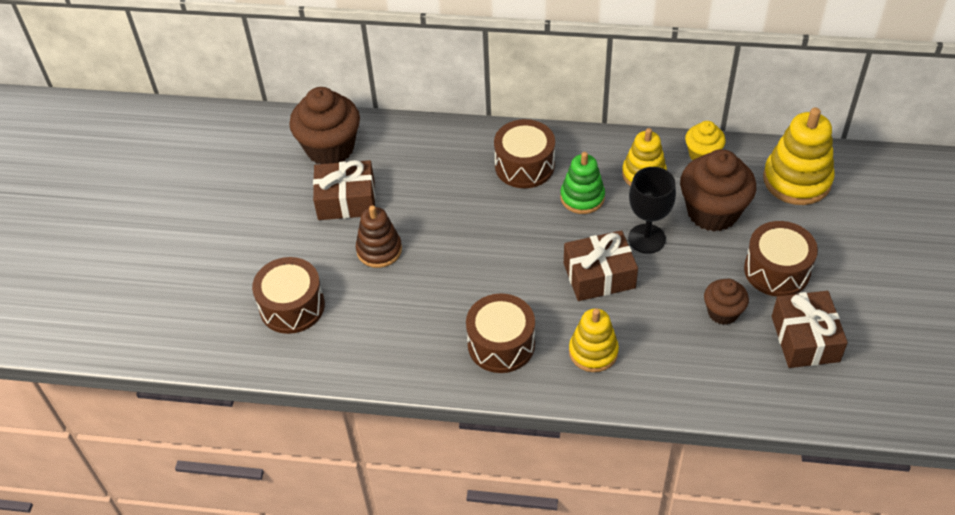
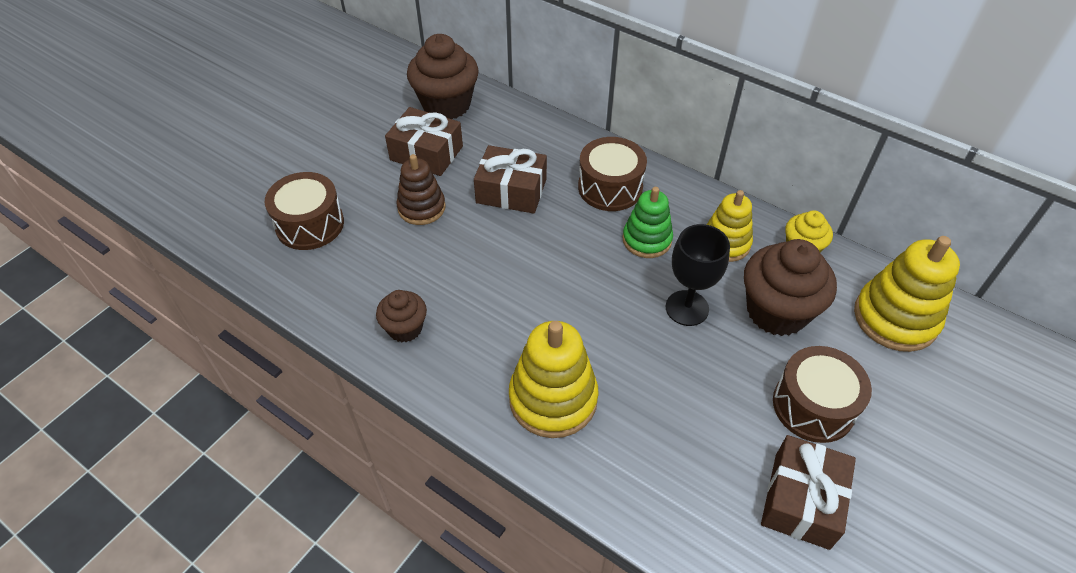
camera: 25 degrees right, 0 degrees up
brown drum [466,293,535,373] -> none
brown gift [564,230,638,301] -> brown gift moved to [474,145,547,214]
yellow stacking toy [569,308,619,372] -> yellow stacking toy [509,321,599,438], size x1.53
brown cupcake [704,279,749,325] -> brown cupcake moved to [376,290,427,342]

